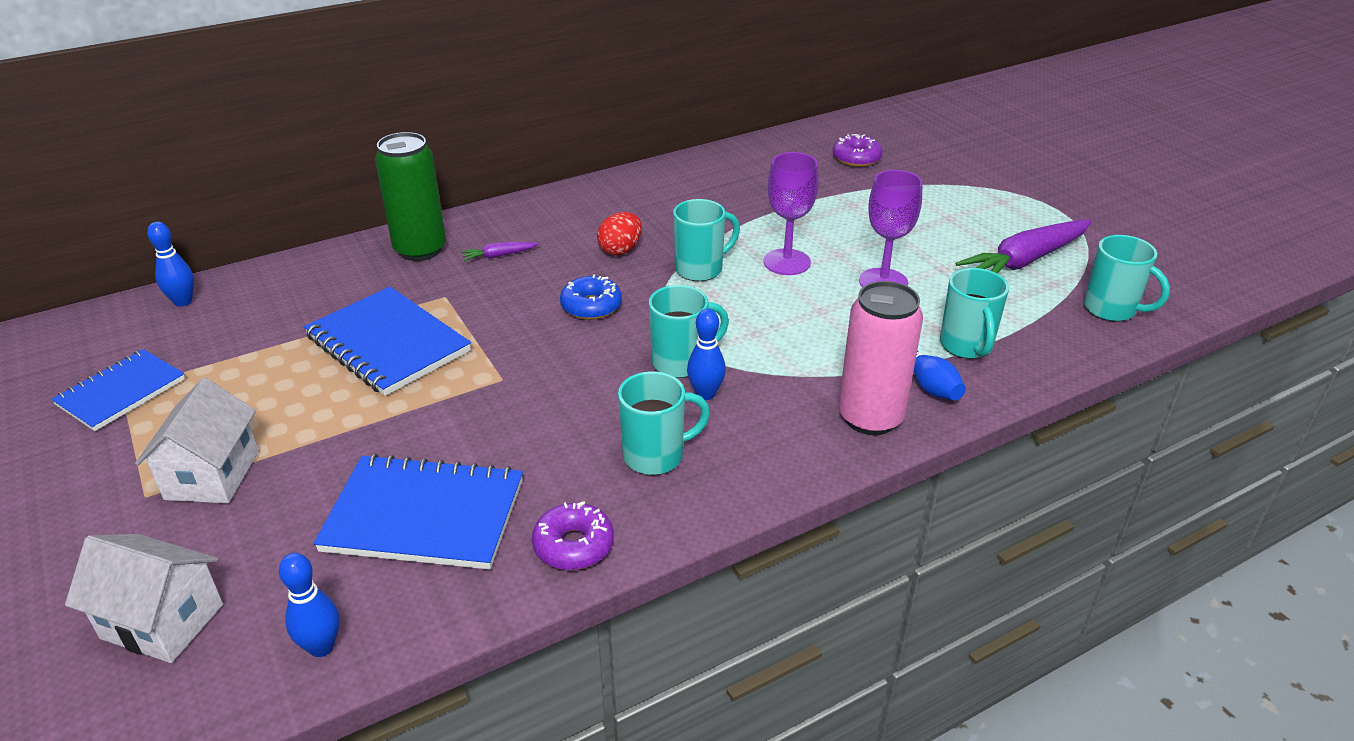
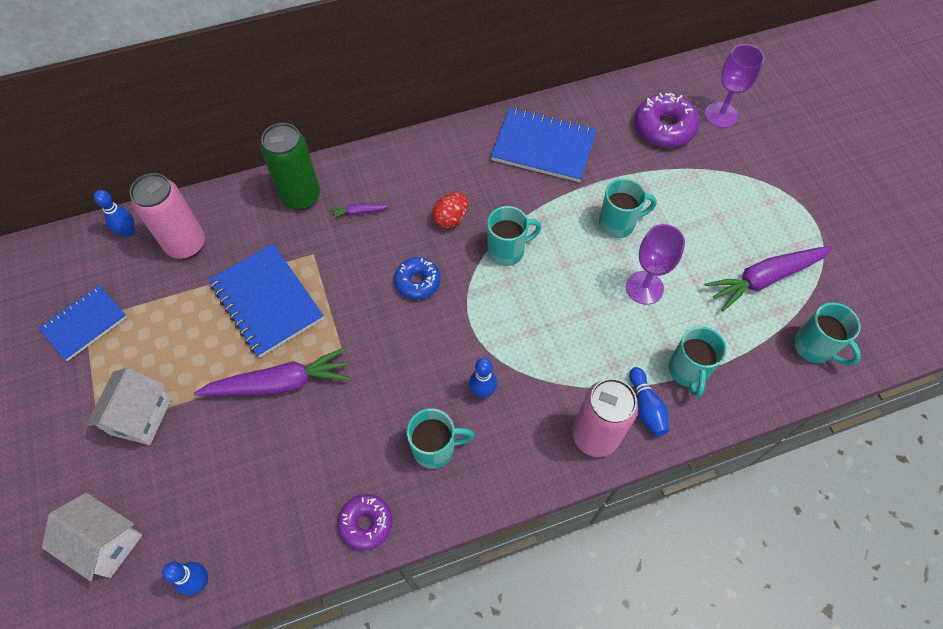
camera: 10 degrees right, 25 degrees up
blue notebook [313,454,523,570] -> blue notebook moved to [491,108,597,182]
turquoise mug [649,285,729,378] -> turquoise mug moved to [599,178,657,238]
purple goblet [763,152,819,275] -> purple goblet moved to [705,44,765,128]
purple donut [833,134,883,167] -> purple donut [635,93,700,147], size x1.53
none -> pink can [130,173,205,259]
none -> purple carrot [194,347,350,396]

